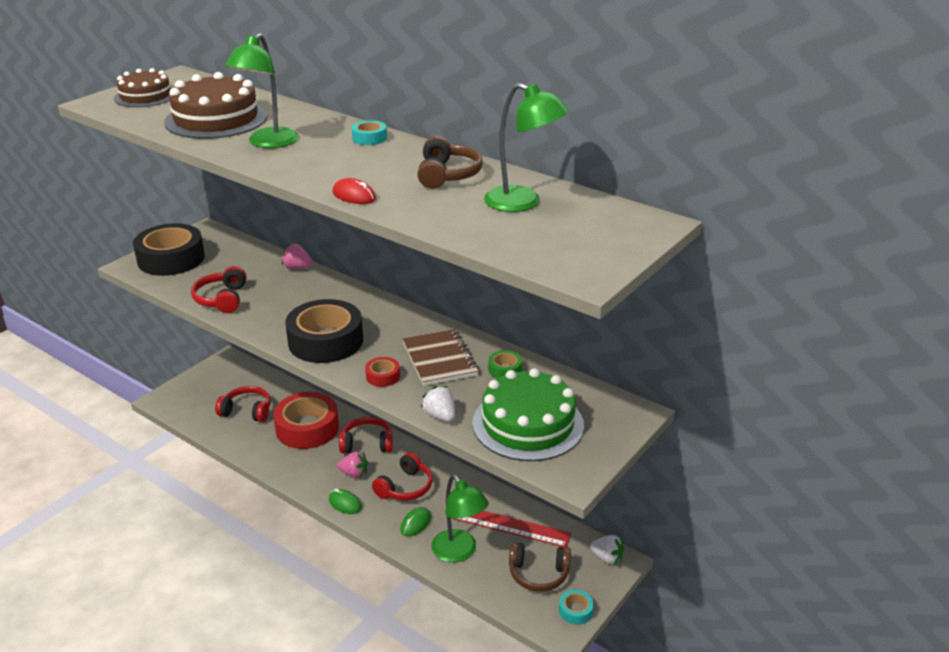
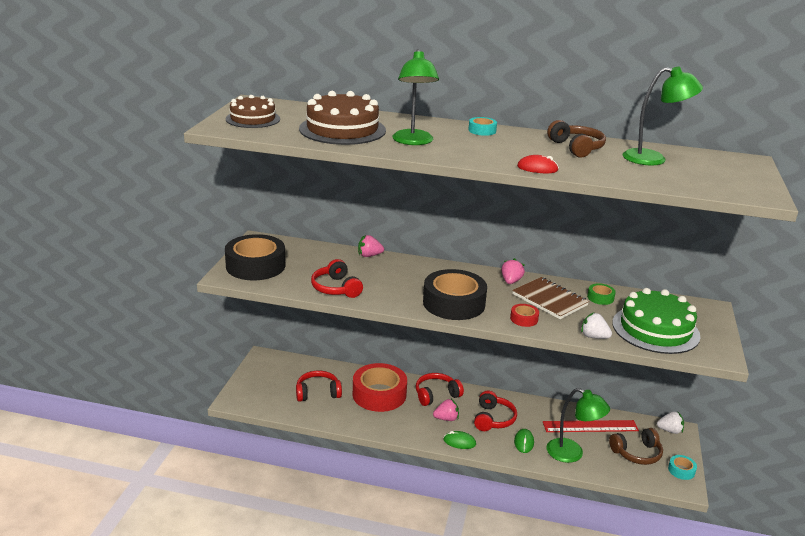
camera: 25 degrees left, 5 degrees down
none -> pink strawberry [501,258,525,284]

